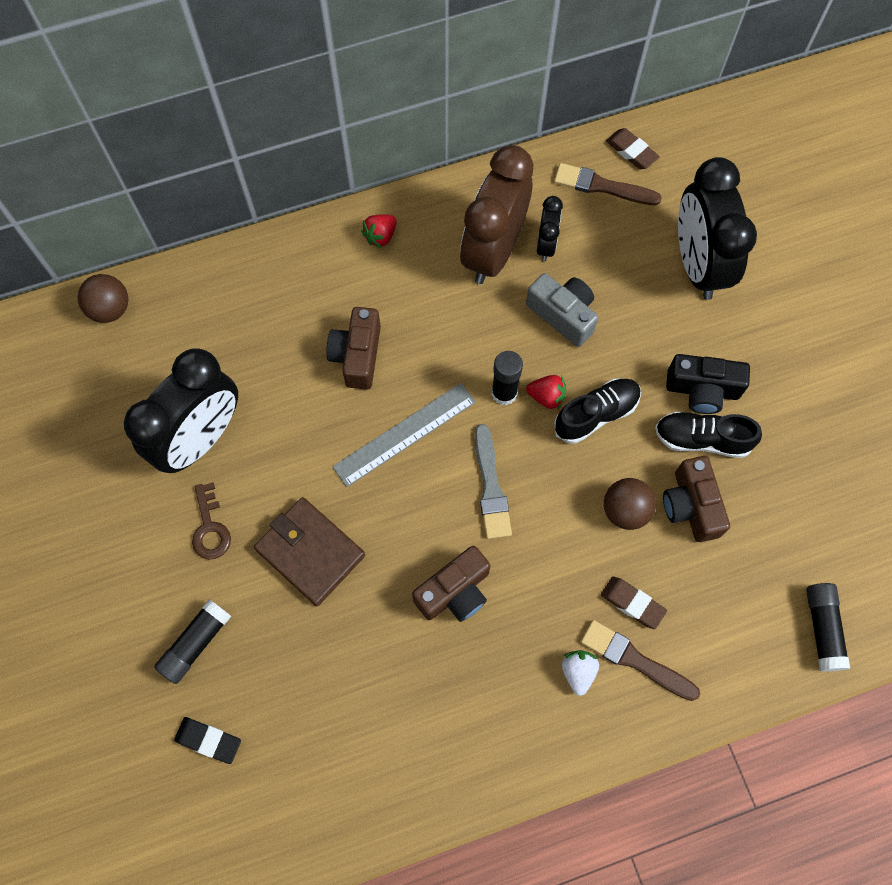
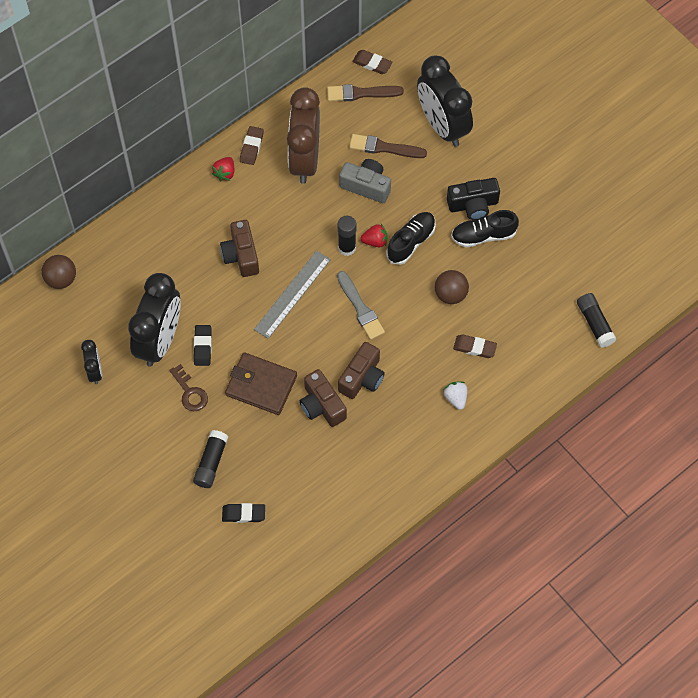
camera: 20 degrees left, 5 degrees down
black clock [537,196,563,261] -> black clock moved to [81,340,102,384]
brown brush [581,620,700,701] -> brown brush moved to [349,134,427,158]
brown camera [663,456,730,542] -> brown camera moved to [300,369,347,427]
none -> black eraser [194,325,212,366]
none -> brown eraser [240,126,264,165]

